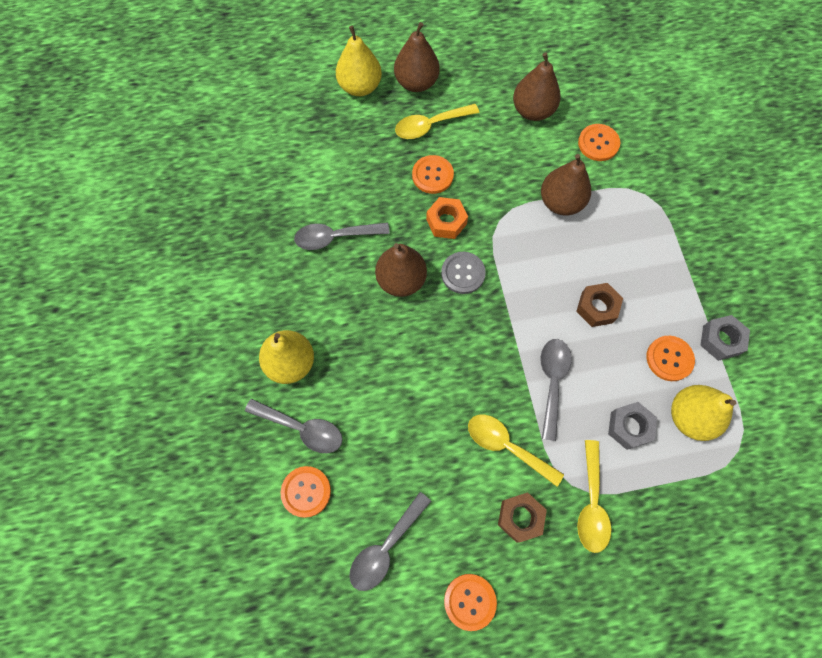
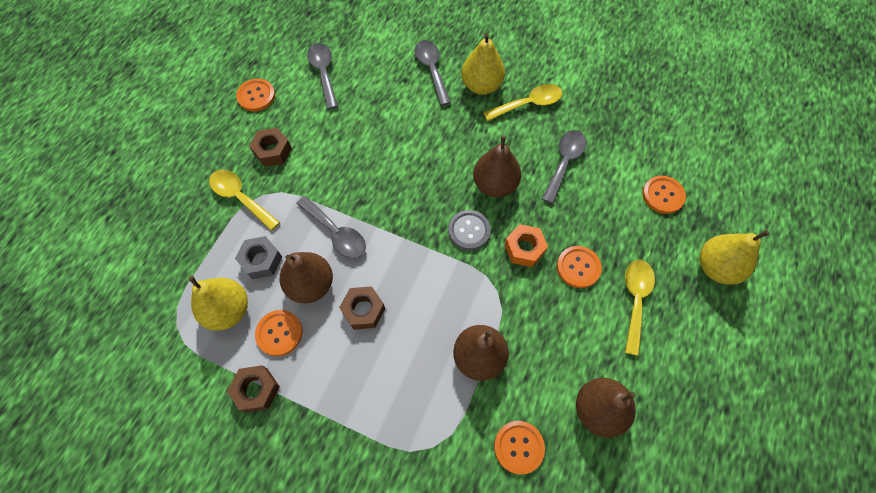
camera: 125 degrees right, 5 degrees down
grey spoon [245,399,342,453] -> grey spoon turned 105 degrees clockwise [414,40,451,106]
orange button [281,466,331,518] -> orange button moved to [642,176,686,214]
brown pear [394,22,440,92] -> brown pear moved to [280,252,333,303]
yellow spoon [468,414,564,487] -> yellow spoon moved to [483,84,563,121]
grey nut [700,315,750,361] -> brown nut [227,365,280,413]

